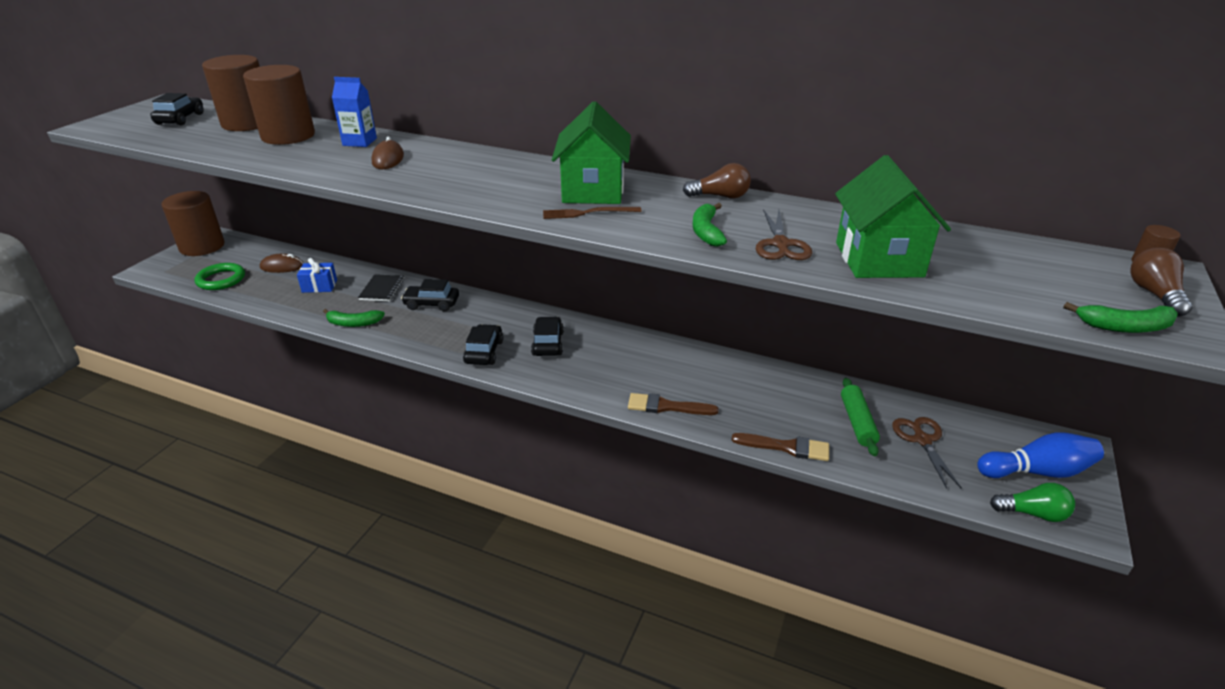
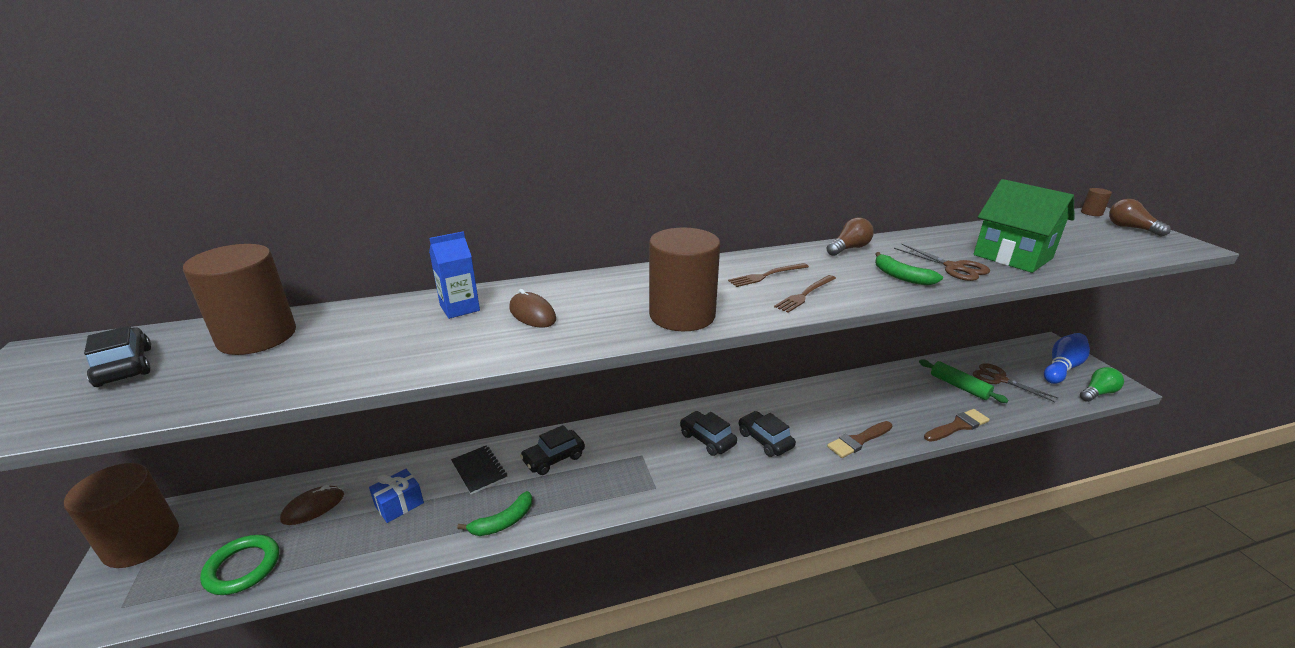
camera: 40 degrees left, 5 degrees down
brown cylinder [243,65,315,145] -> brown cylinder moved to [649,228,720,331]
black car [463,324,504,365] -> black car moved to [739,411,796,457]
green house [552,101,631,204] -> brown fork [728,263,809,287]
green banana [1063,302,1178,333] -> none

